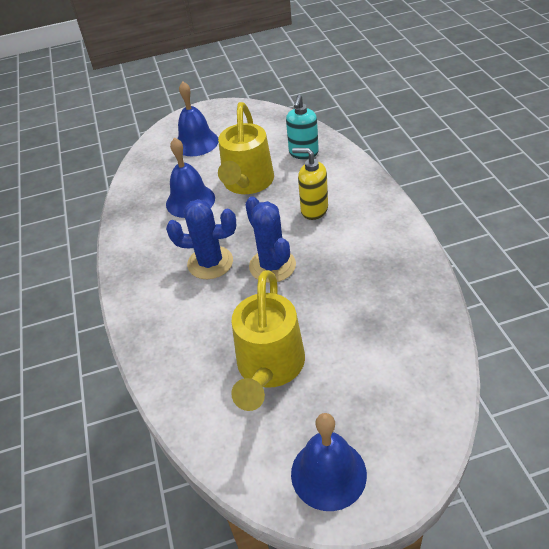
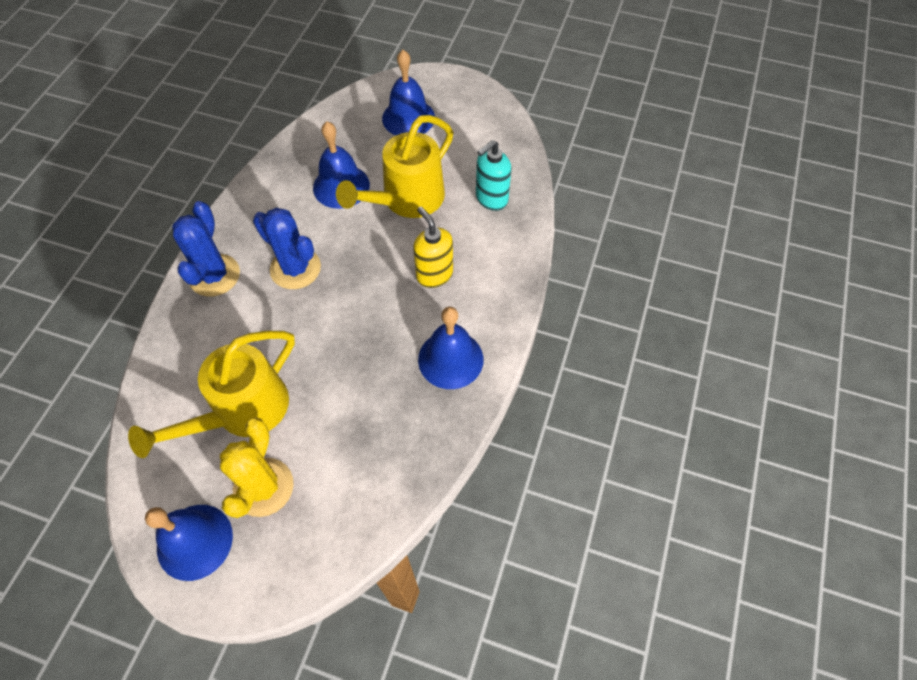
camera: 30 degrees right, 15 degrees up
blue cactus [245,196,296,283] -> blue cactus moved to [172,201,240,296]
none -> yellow cactus [220,417,294,518]
none -> blue bell [418,307,484,389]

